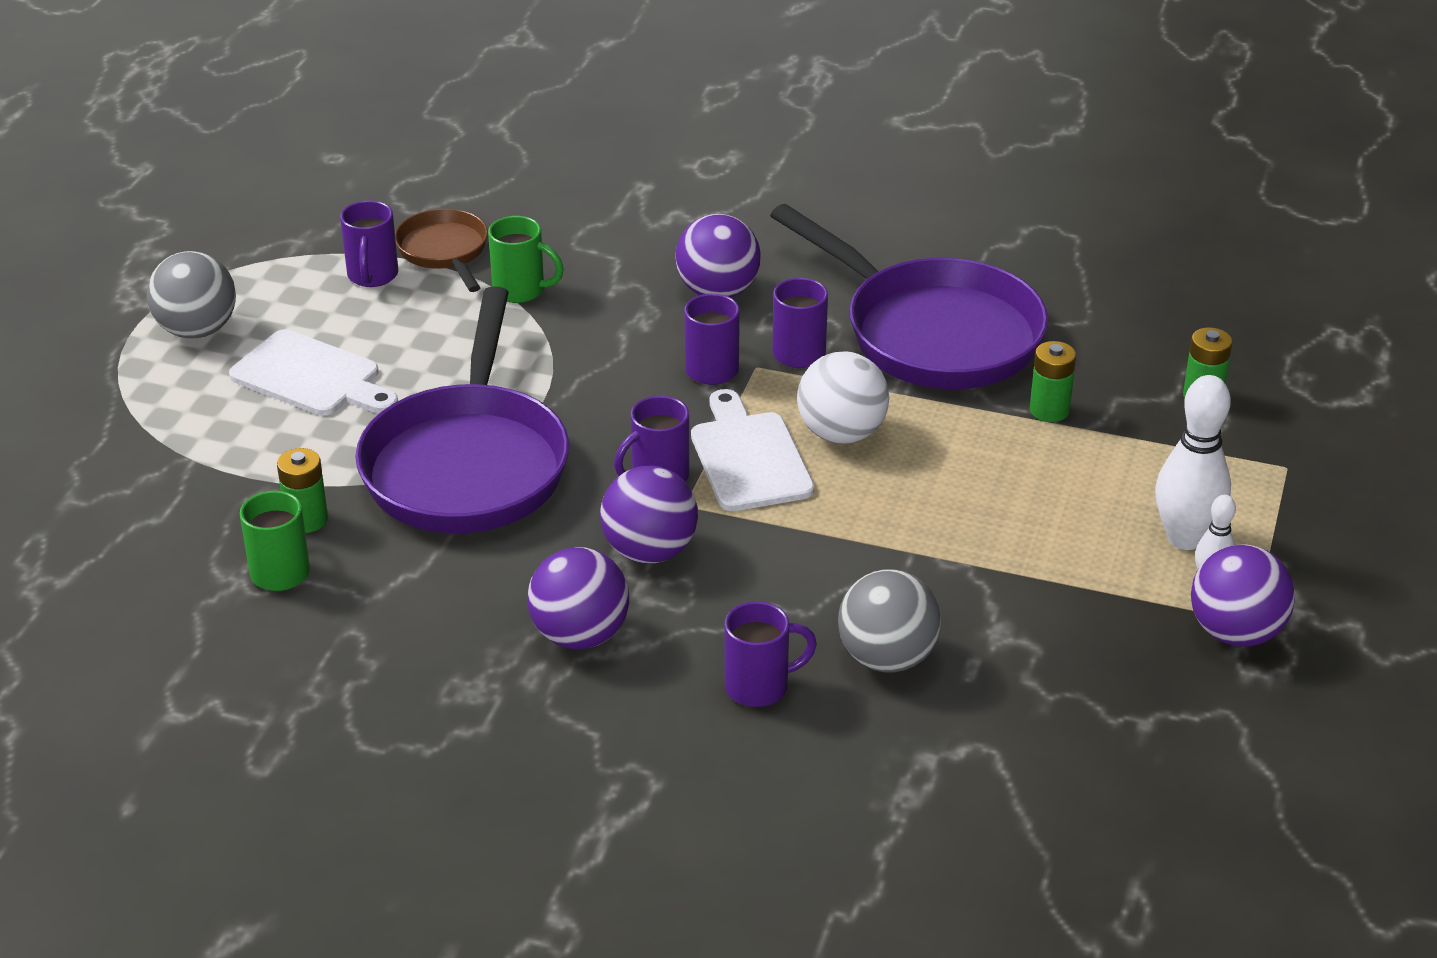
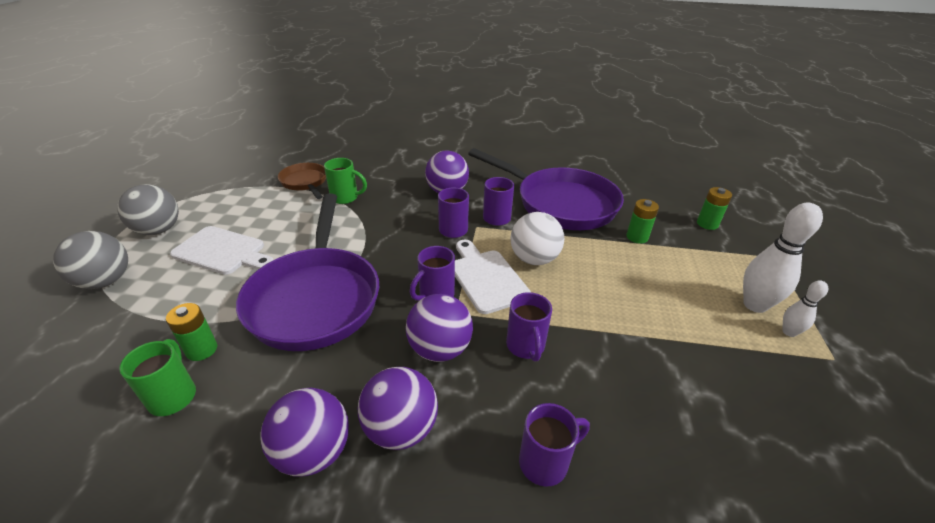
camera: 10 degrees left, 0 degrees up
purple mug [340,200,398,287] -> purple mug moved to [506,292,552,362]
grey ball [838,569,941,672] -> grey ball moved to [53,231,128,289]
purple ball [1191,544,1295,647] -> purple ball moved to [261,388,349,477]

